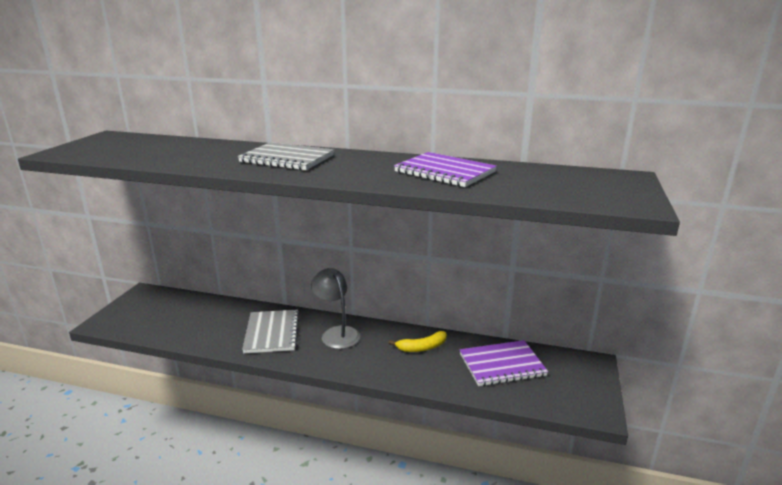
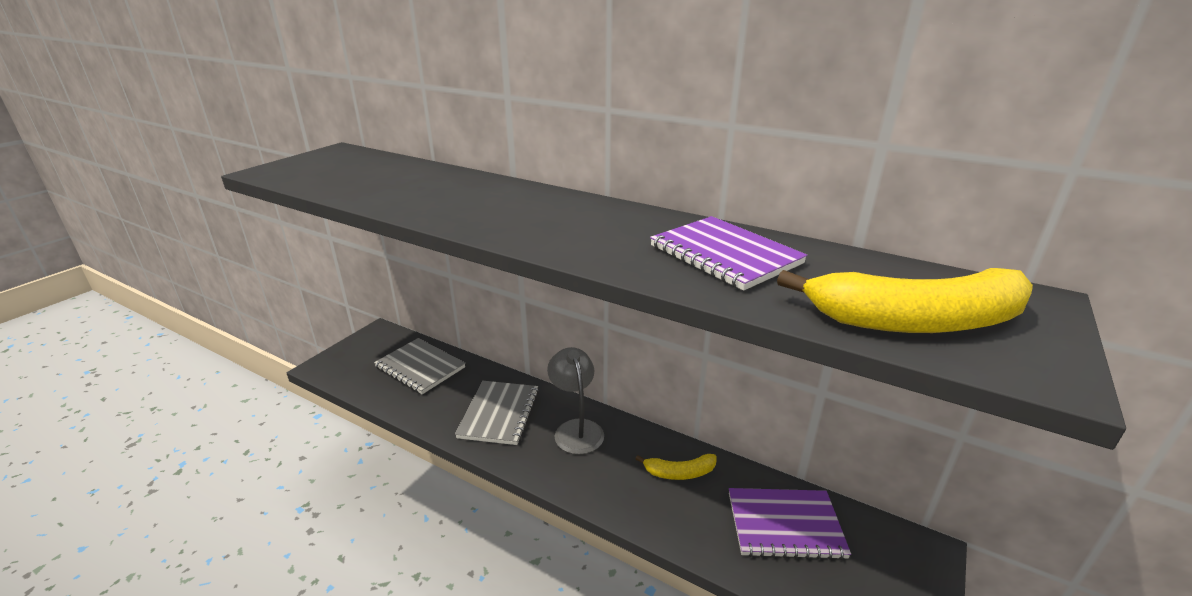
camera: 15 degrees right, 5 degrees up
grey notebook [238,142,334,171] -> grey notebook moved to [374,338,465,394]
none -> yellow banana [777,268,1033,333]

